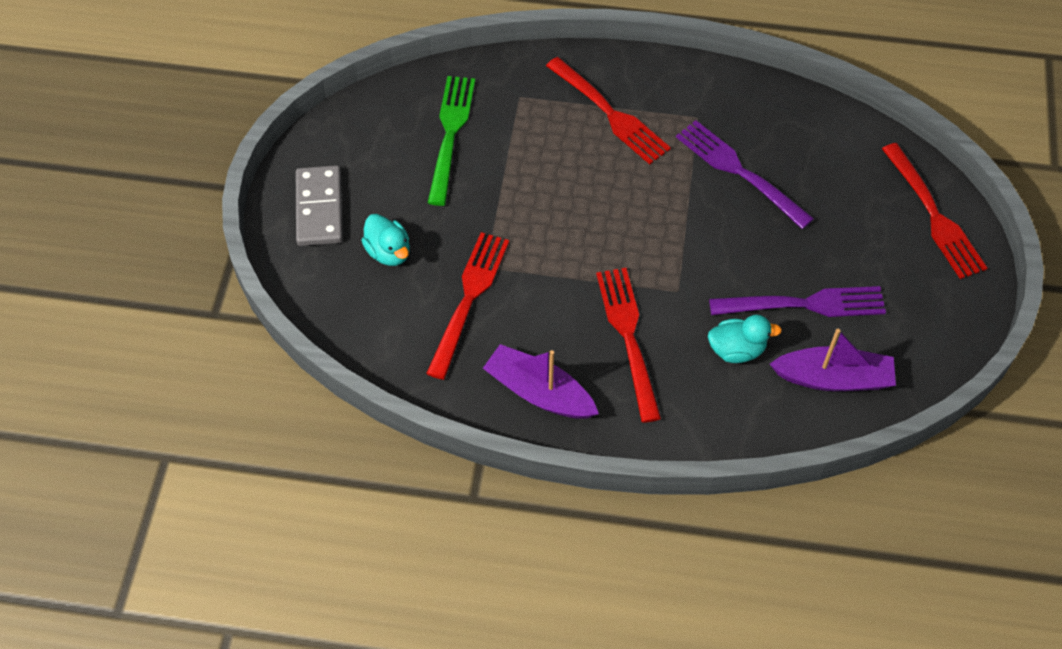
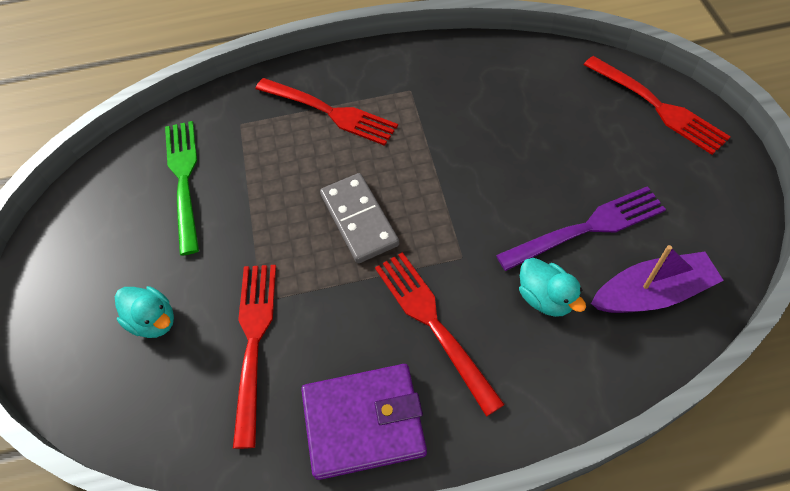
camera: 15 degrees left, 0 degrees up
grey domino [296,165,343,246] -> grey domino moved to [320,173,399,263]
purple boat [483,344,599,419] -> purple wallet [301,364,427,480]
purple fork [676,120,814,229] -> none
turquoise duck [708,315,782,363] -> turquoise duck turned 75 degrees clockwise [519,258,586,317]

